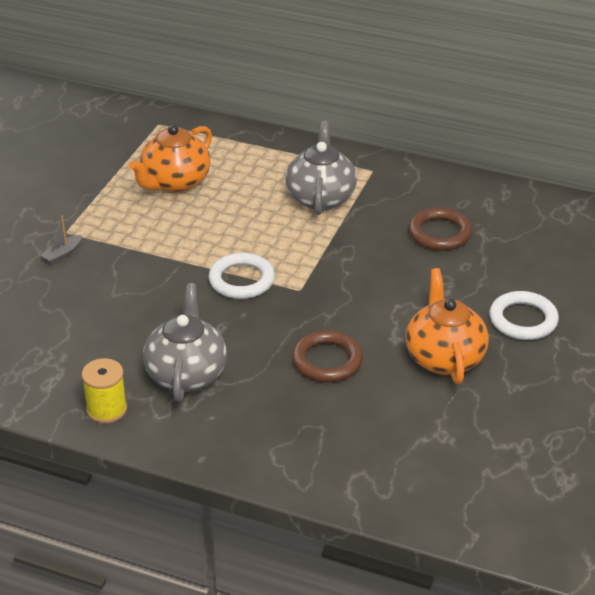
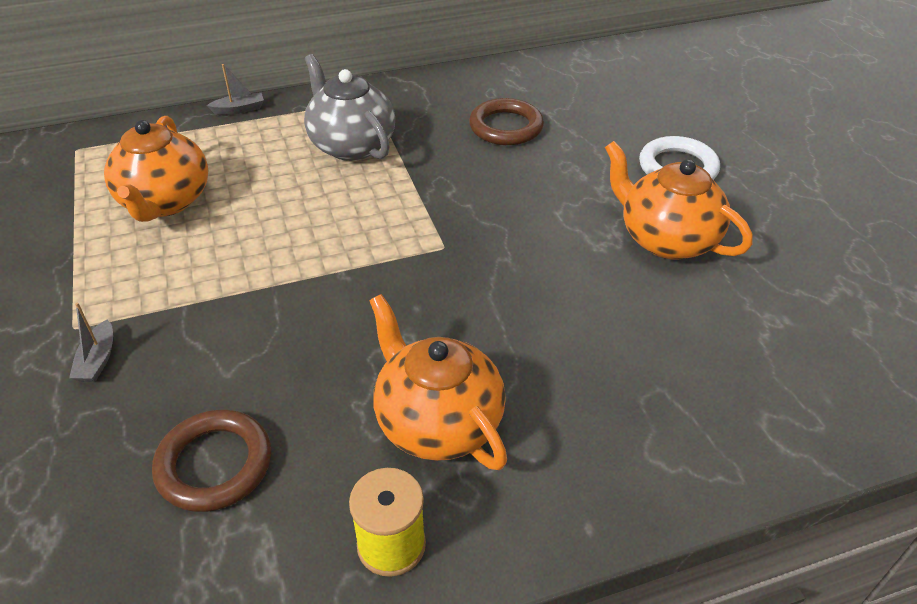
camera: 40 degrees left, 5 degrees up
grey teapot [143,283,227,402] -> orange teapot [369,294,507,470]
white ring [208,253,275,299] -> none
brown ring [292,330,363,383] -> brown ring moved to [152,410,271,512]
none -> grey boat [207,64,264,115]

